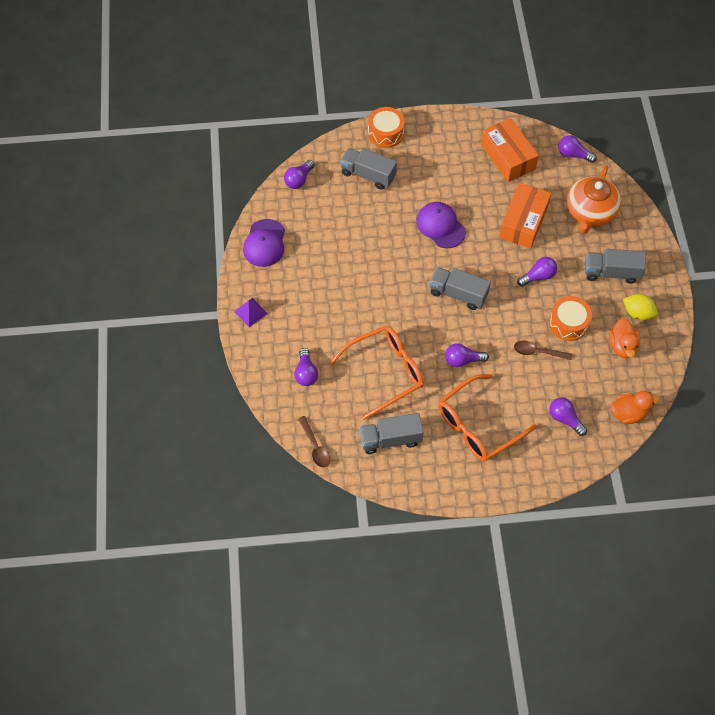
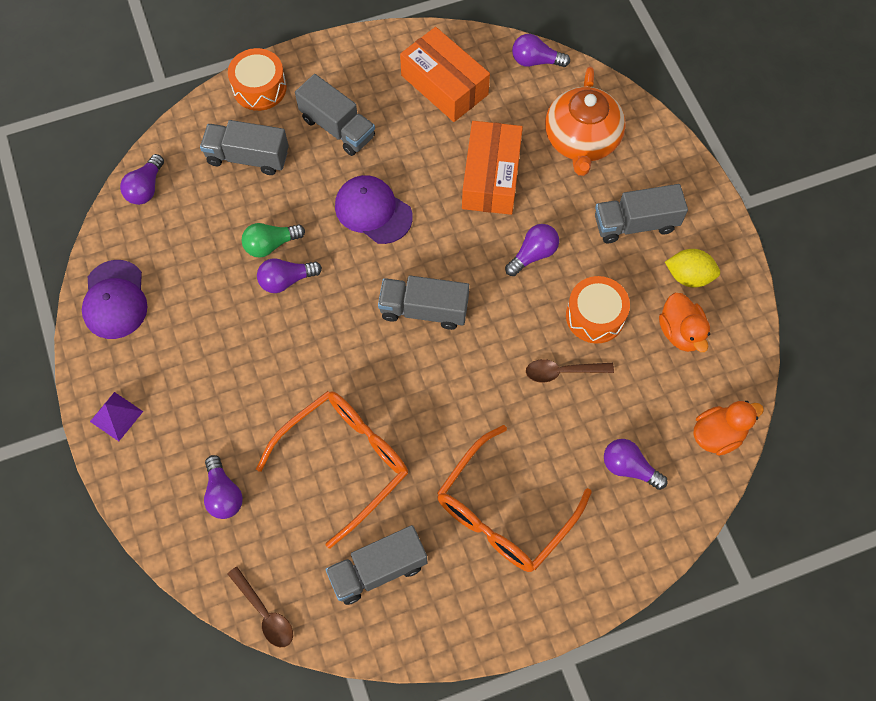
camera: 15 degrees left, 5 degrees up
purple light bulb [445,344,489,367] -> purple light bulb moved to [257,258,322,293]
none -> green light bulb [242,223,305,258]
none -> grey truck [295,74,375,156]

